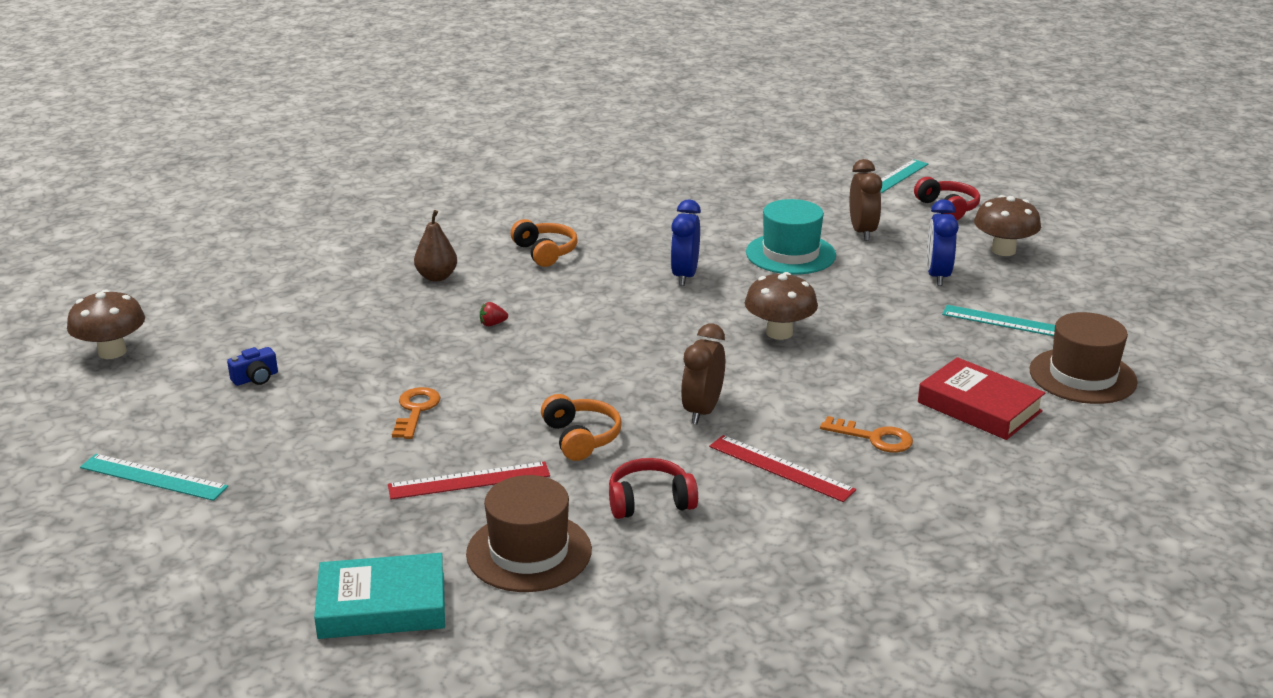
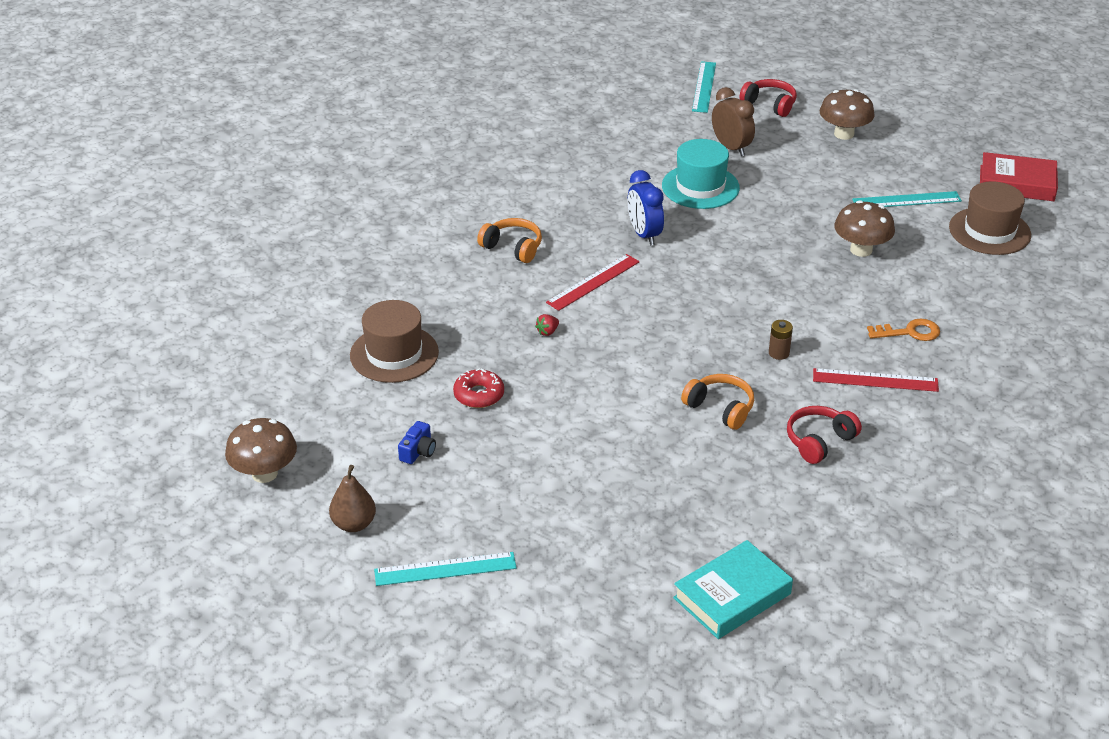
camera: 30 degrees left, 10 degrees up
red ruler [388,461,550,499] -> red ruler moved to [546,254,640,311]
orange key [392,387,441,439] -> none
brown pear [414,210,457,282] -> brown pear moved to [329,465,376,532]
brown hat [466,475,592,592] -> brown hat moved to [350,300,439,383]
brown clock [681,324,725,424] -> brown battery [769,320,793,360]
brown mushroom [745,272,818,340] -> brown mushroom moved to [834,200,895,257]
red book [918,357,1045,440] -> red book moved to [980,152,1058,201]
blue clock [927,199,959,286] -> none
none -> red donut [453,368,504,408]

